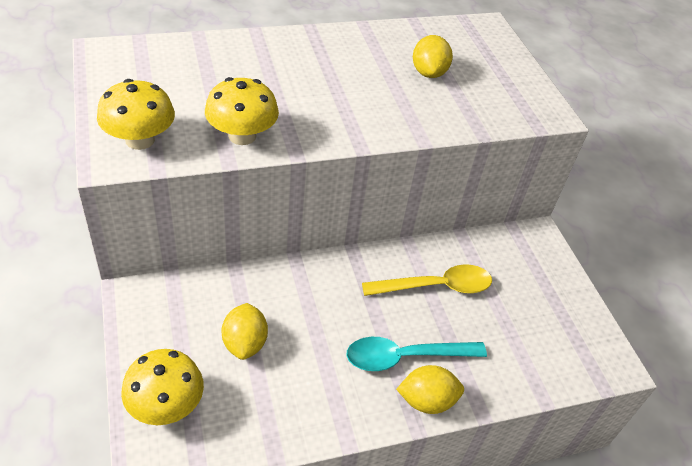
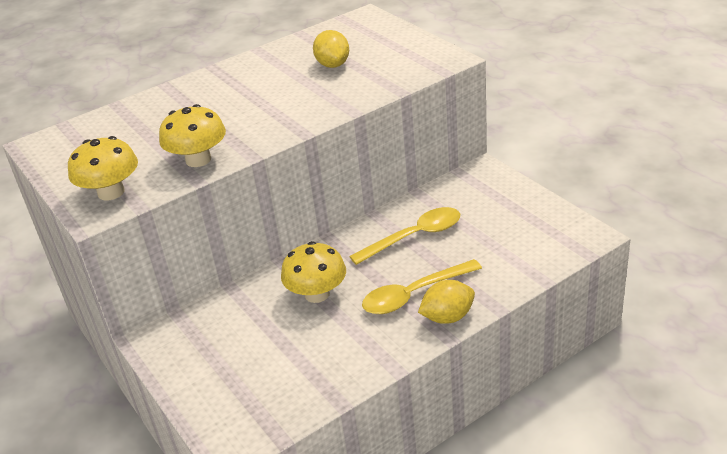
camera: 10 degrees left, 10 degrees down
yellow mushroom [121,349,204,425] -> yellow mushroom moved to [281,241,346,303]
yellow lemon [222,303,268,360] -> none
turquoise spoon [346,337,487,371] -> yellow spoon [362,259,482,314]

